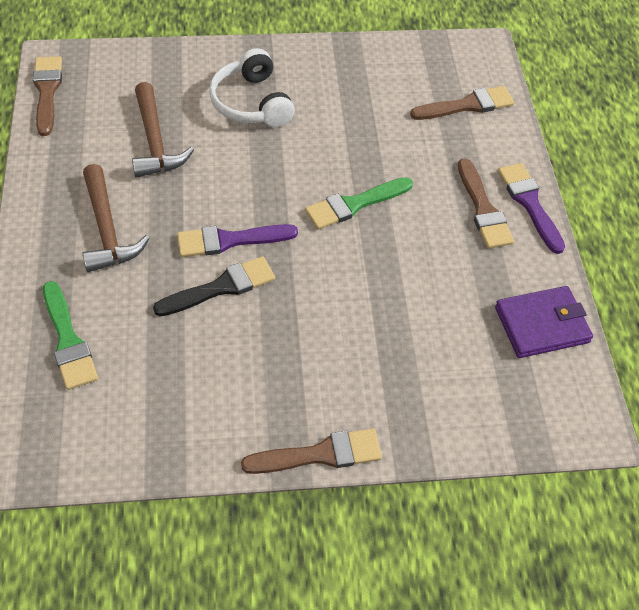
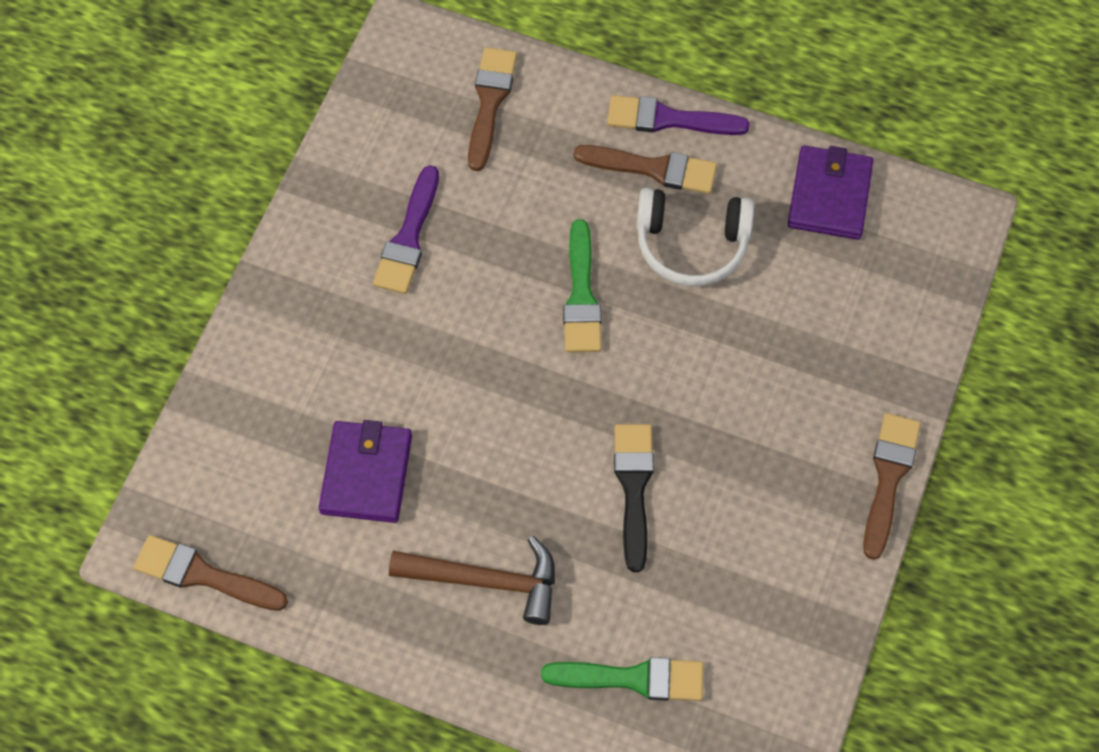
camera: 60 degrees left, 10 degrees up
brown hammer [132,82,194,178] -> purple wallet [319,420,412,523]
purple brush [177,224,298,257] -> purple brush moved to [373,165,439,294]
white headphones [209,48,295,127] -> white headphones moved to [636,188,754,286]

